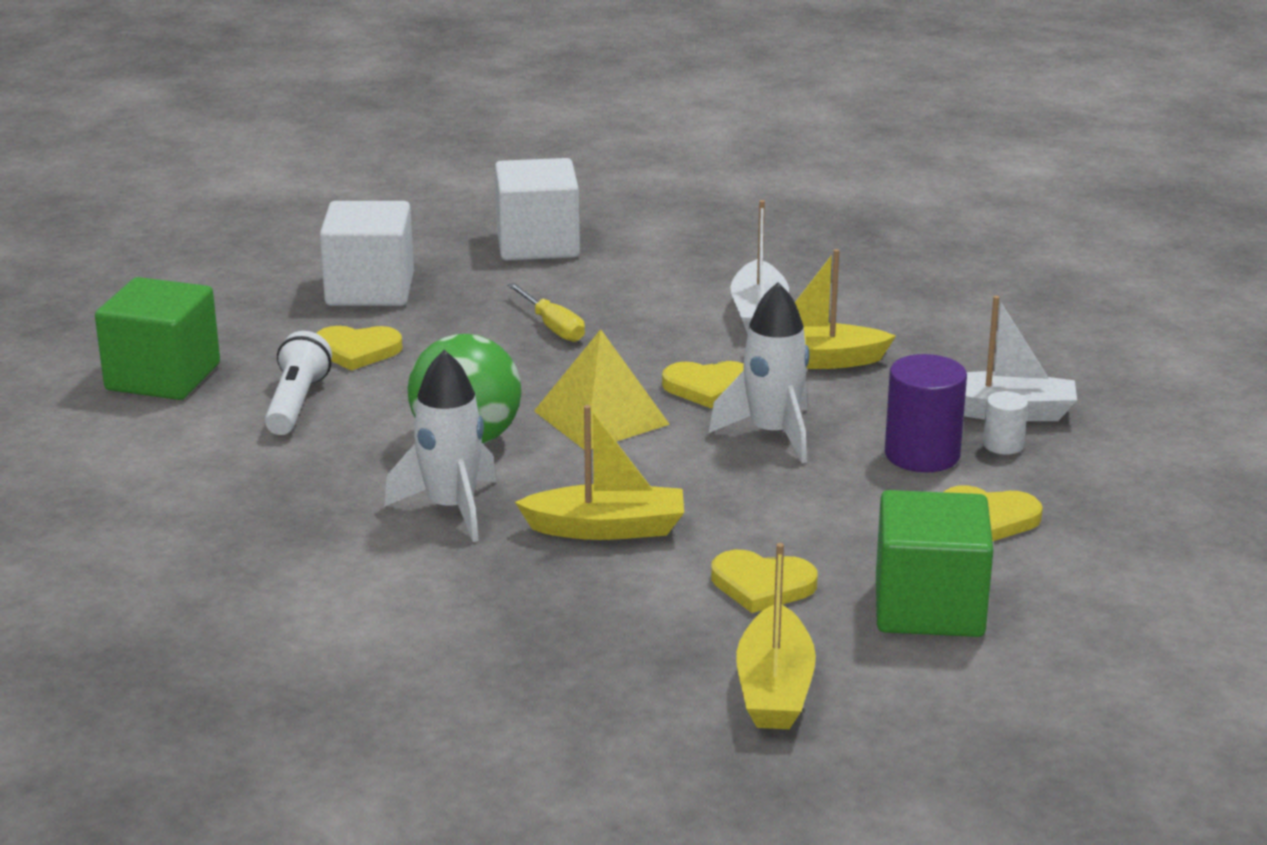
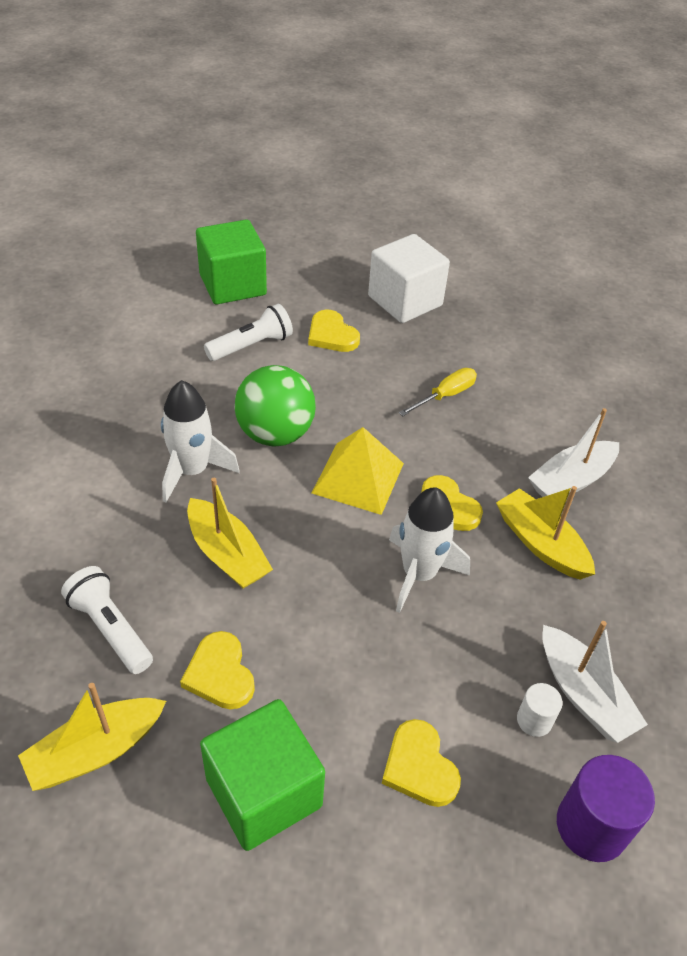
camera: 50 degrees right, 20 degrees up
white cube [495,158,580,261] -> none
yellow screwdriver [507,283,585,342] -> yellow screwdriver turned 150 degrees counterclockwise [399,368,477,416]
purple cylinder [885,354,967,472] -> purple cylinder moved to [557,755,655,862]
none -> white flashlight [61,566,153,674]

